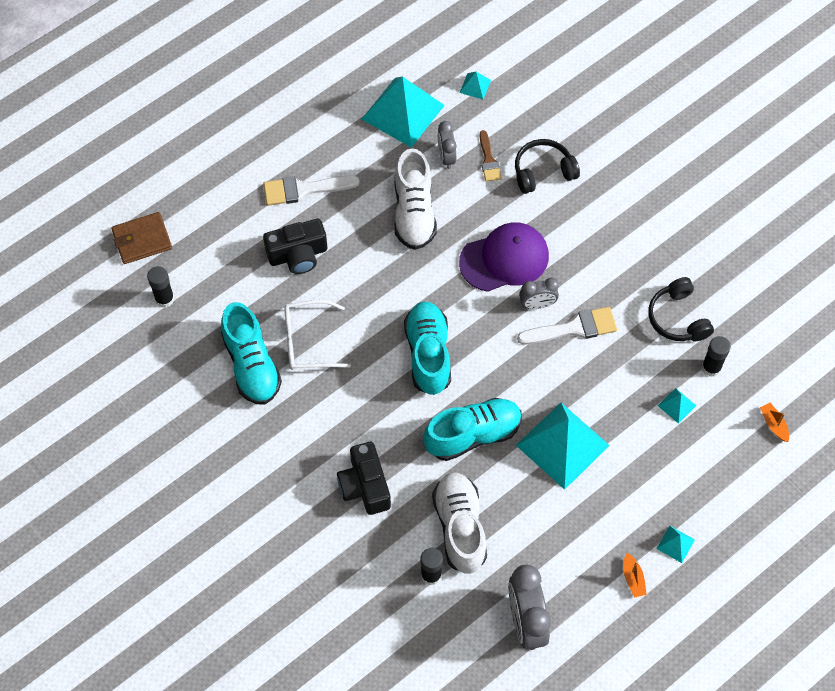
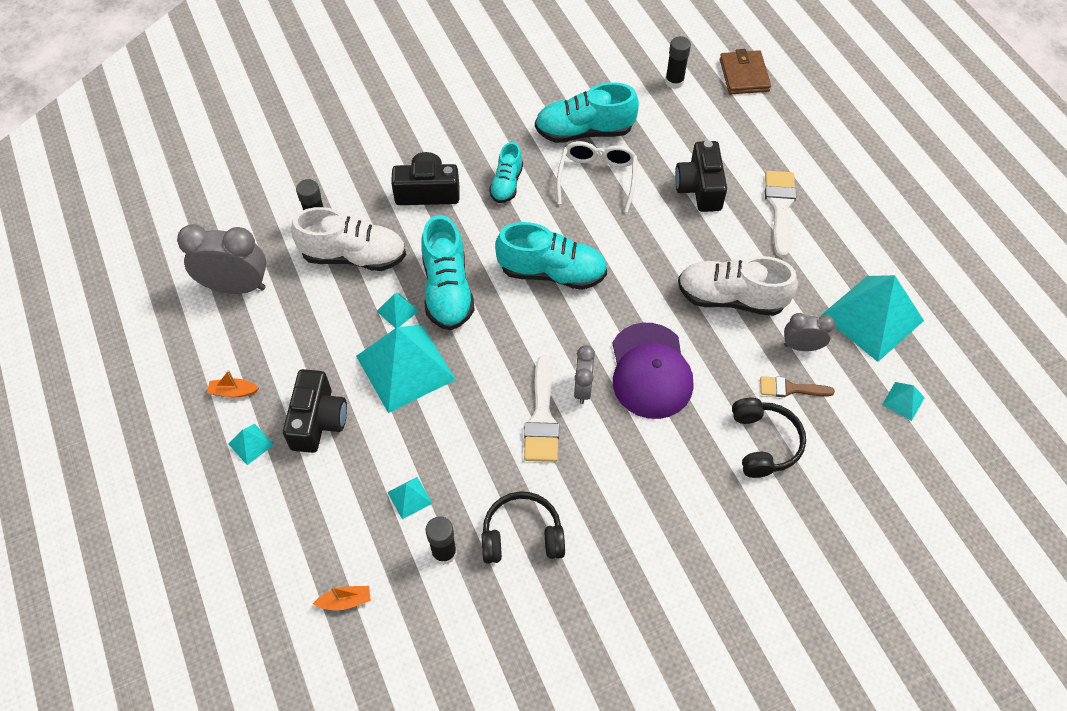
camera: 105 degrees right, 5 degrees down
none -> black camera [283,369,347,453]
none -> turquoise pyramid [377,293,419,328]
none -> turquoise shoe [489,142,523,203]

